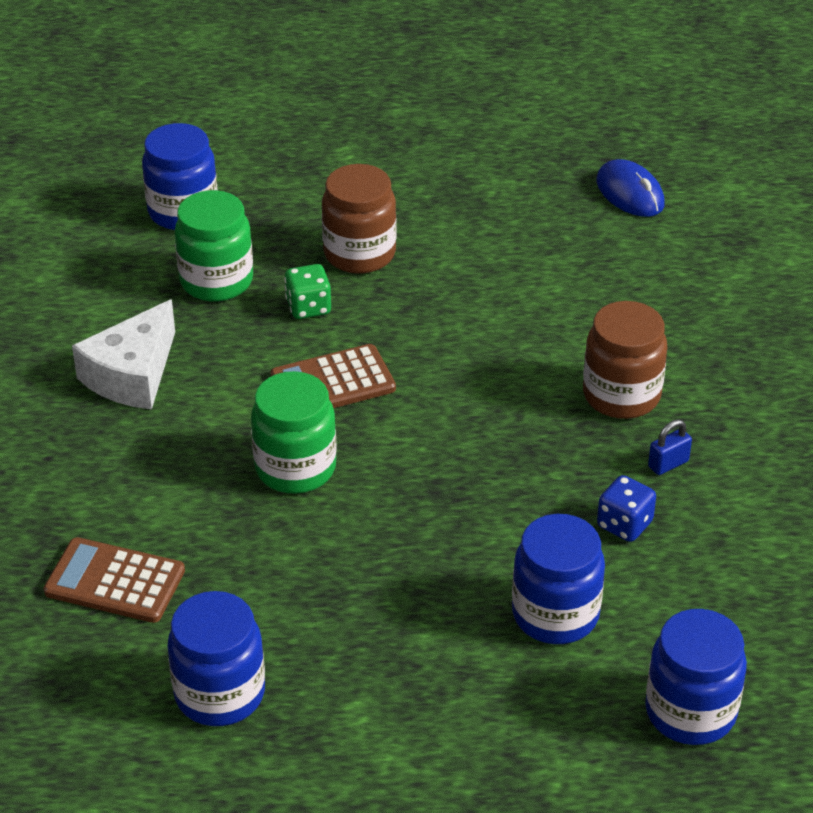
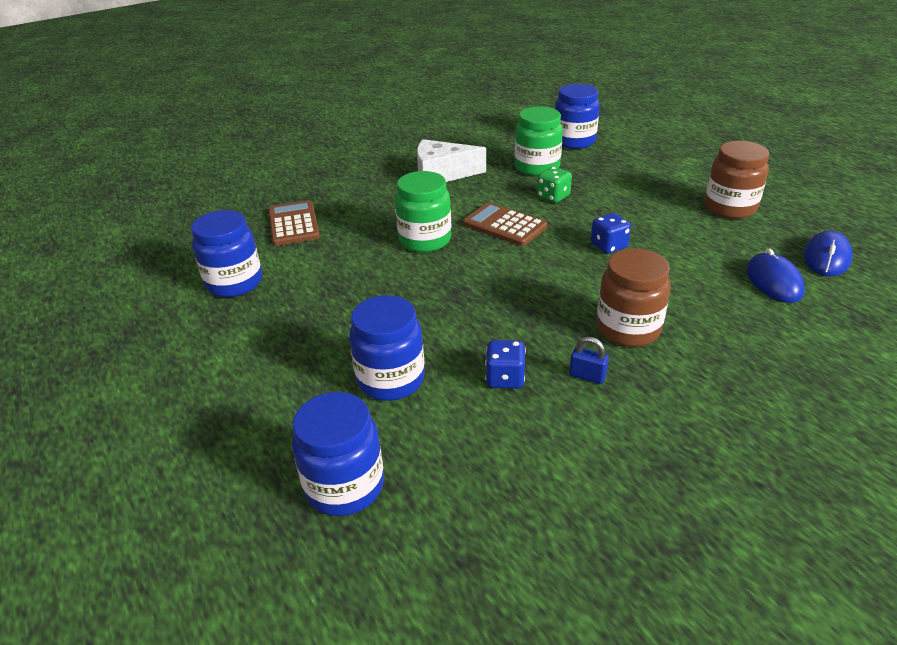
camera: 60 degrees right, 5 degrees down
brown jar [322,164,397,274] -> brown jar moved to [705,141,769,219]
none -> blue dice [591,213,631,254]
none -> blue mouse [746,248,805,303]

